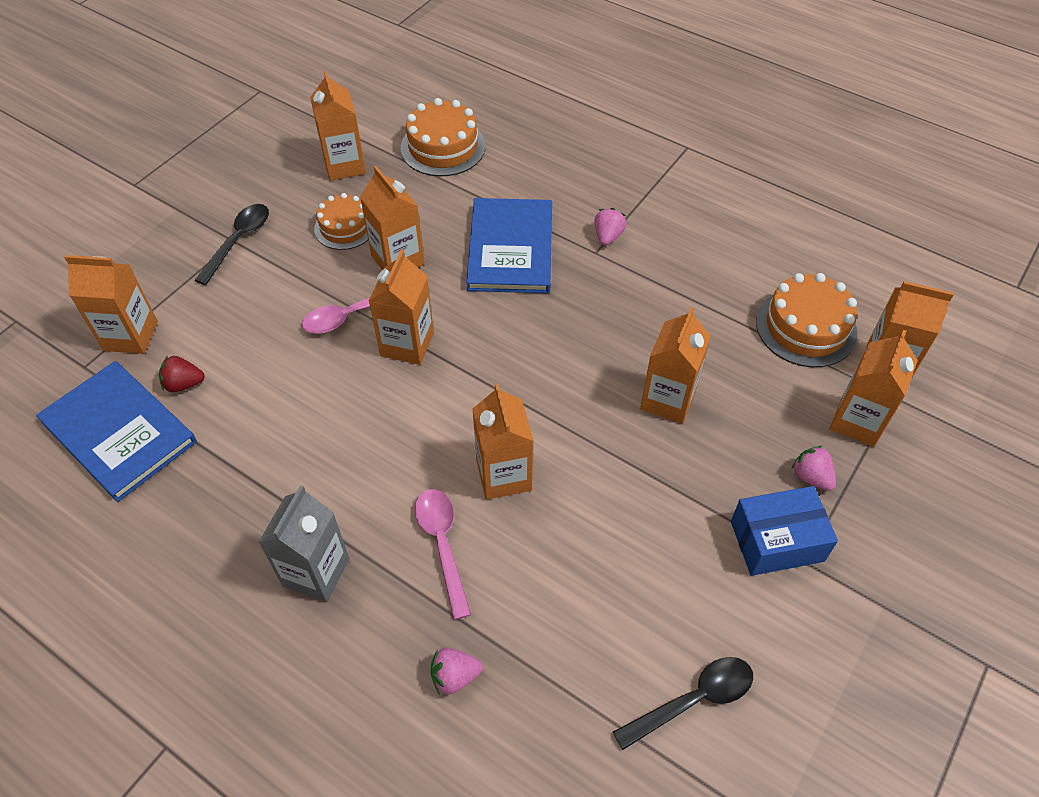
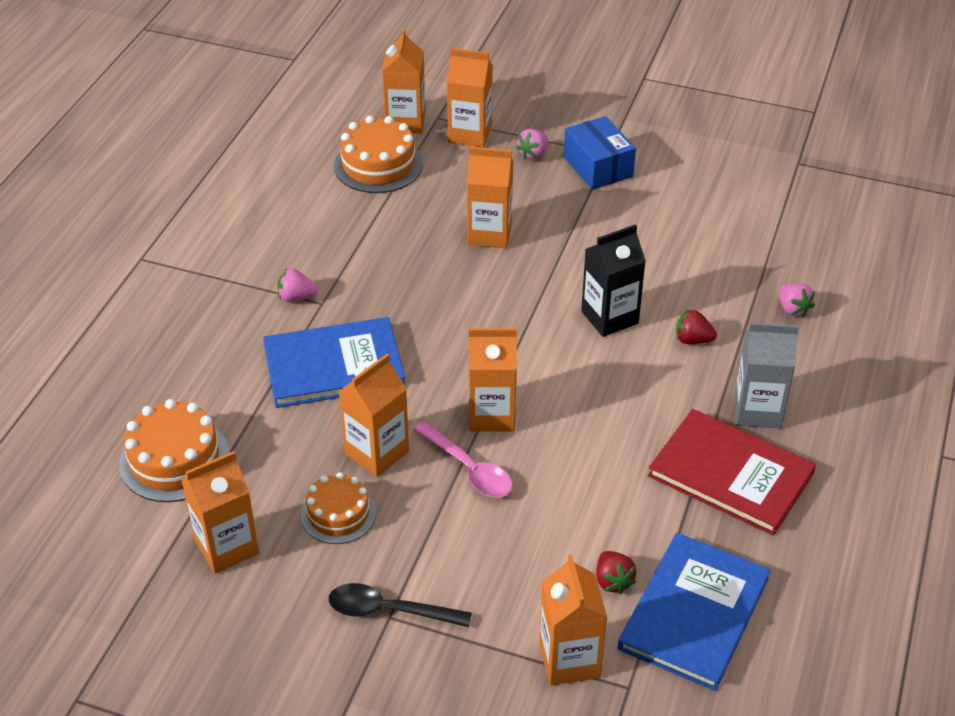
camera: 105 degrees left, 10 degrees down
pink spoon [415,489,471,620] -> red strawberry [676,309,717,344]
orange carton [472,383,534,500] -> black carton [581,224,646,337]
black spoon [613,657,753,750] -> none
none -> red book [648,409,816,536]

